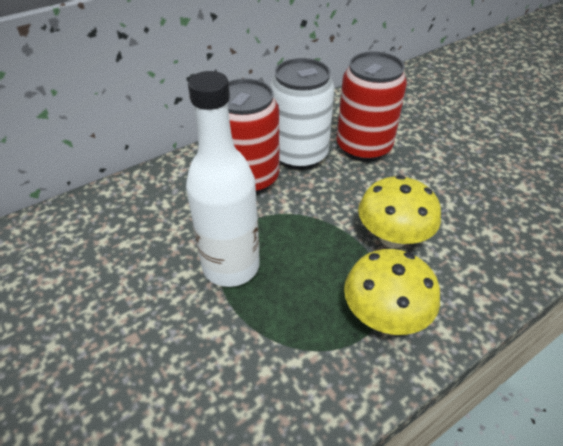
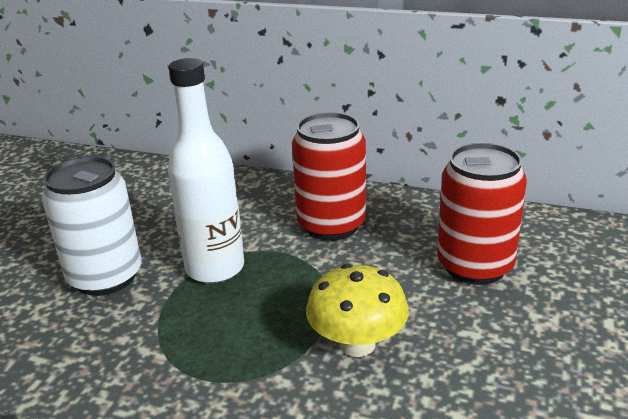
camera: 55 degrees right, 15 degrees down
white can [270,58,335,170] -> white can moved to [42,156,142,296]
yellow mushroom [344,249,440,335] -> none

